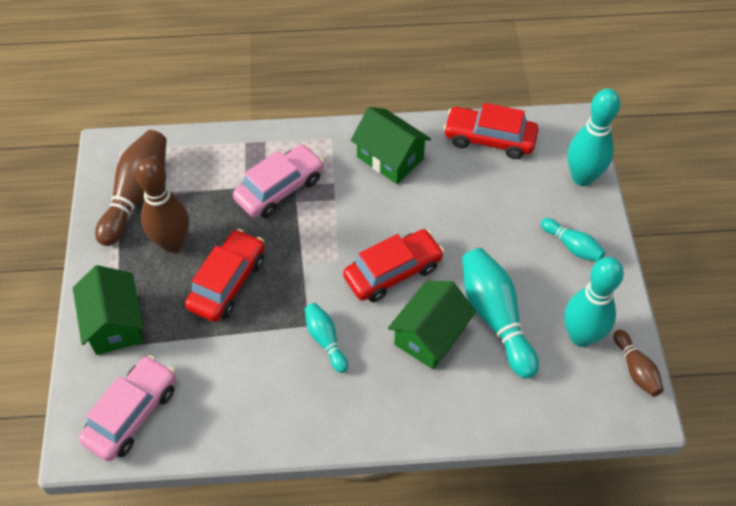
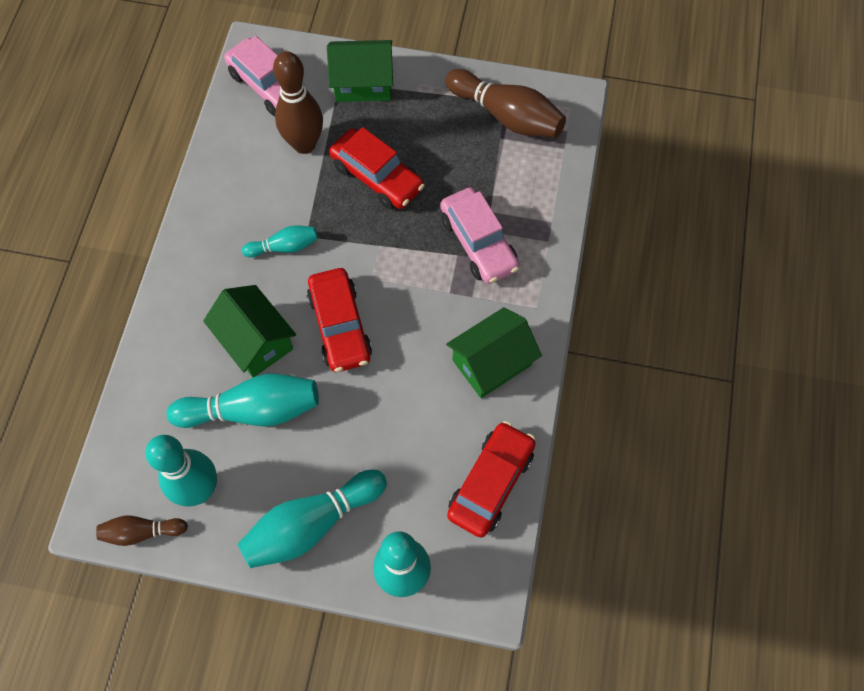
camera: 105 degrees right, 10 degrees up
brown bowling pin [135,157,189,253] -> brown bowling pin moved to [273,51,323,154]
turquoise bowling pin [541,218,605,262] -> turquoise bowling pin [237,469,387,568], size x1.83

